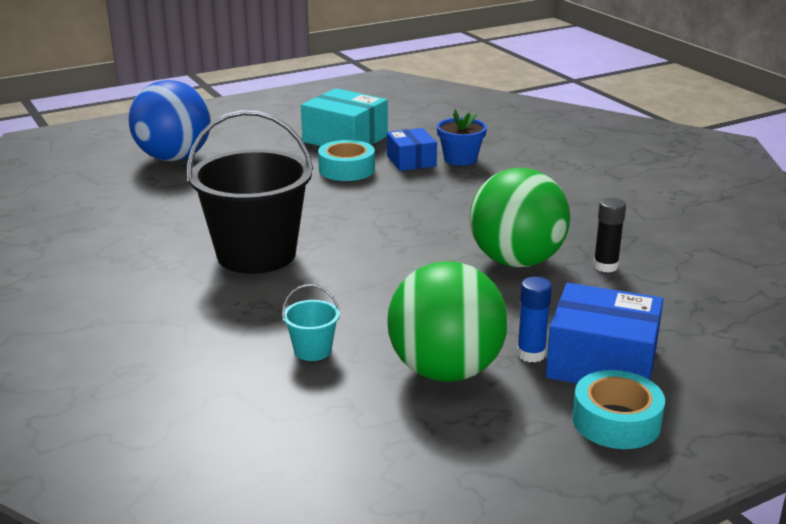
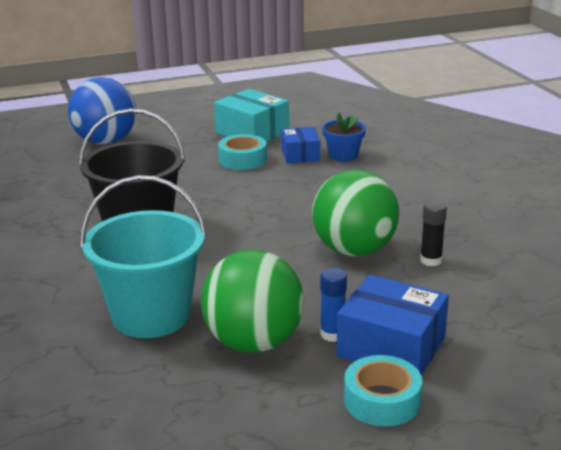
camera: 10 degrees right, 0 degrees up
turquoise bucket [282,284,340,361] -> turquoise bucket [80,175,207,338], size x2.47

